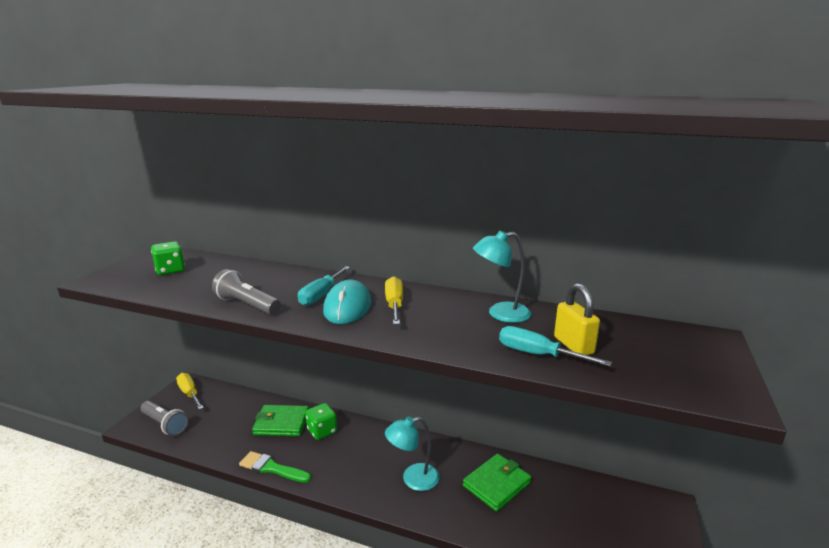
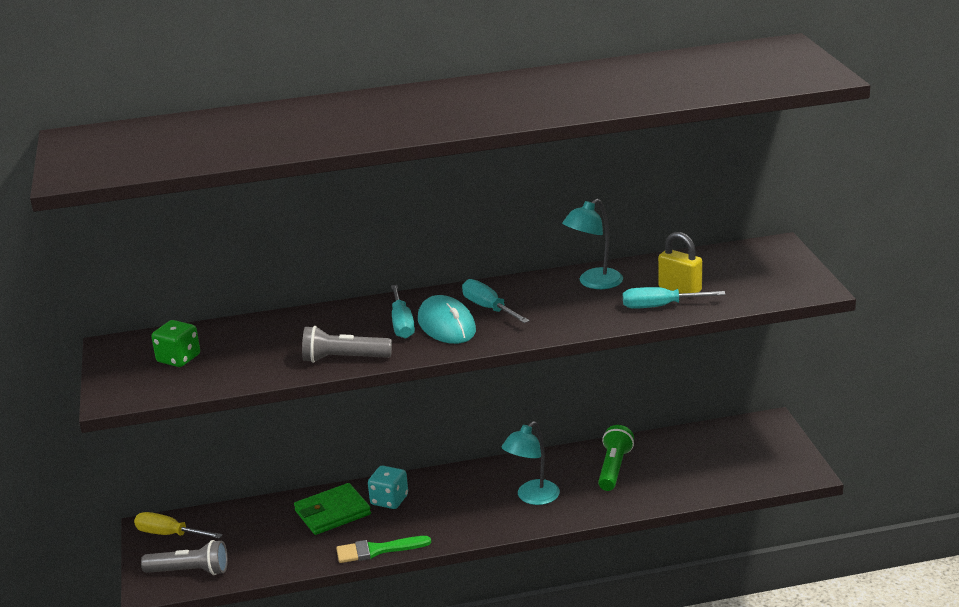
camera: 30 degrees left, 5 degrees up
green dice [305,403,337,440] -> turquoise dice [368,466,408,509]
yellow screwdriver [385,276,403,325] -> turquoise screwdriver [462,279,530,323]
green wallet [463,454,532,512] -> green flashlight [598,425,634,491]

